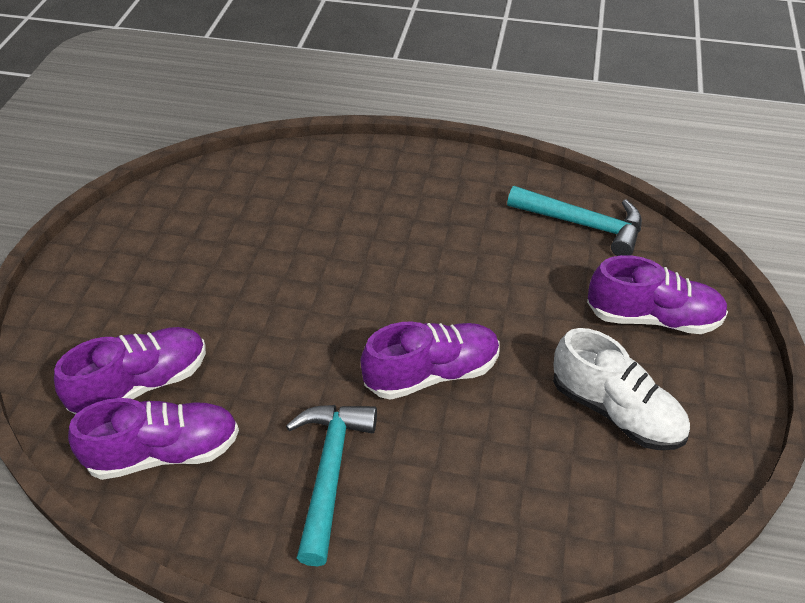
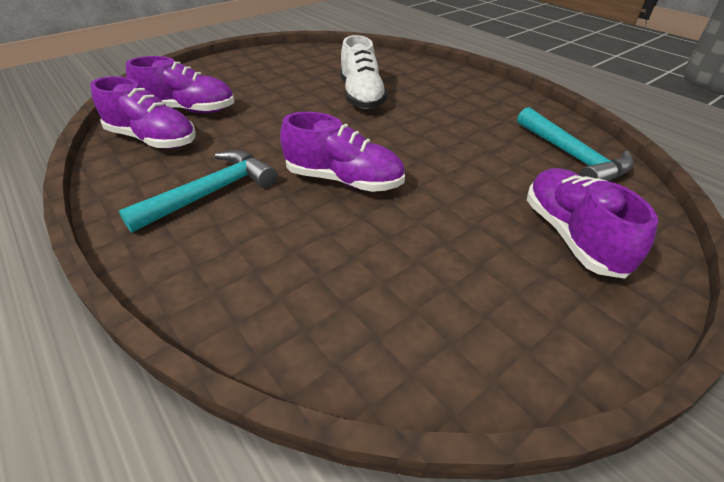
camera: 40 degrees right, 5 degrees down
white shoe [553,328,690,450] -> white shoe moved to [340,35,388,109]
purple shoe [587,255,728,334] -> purple shoe turned 150 degrees counterclockwise [527,168,658,279]

